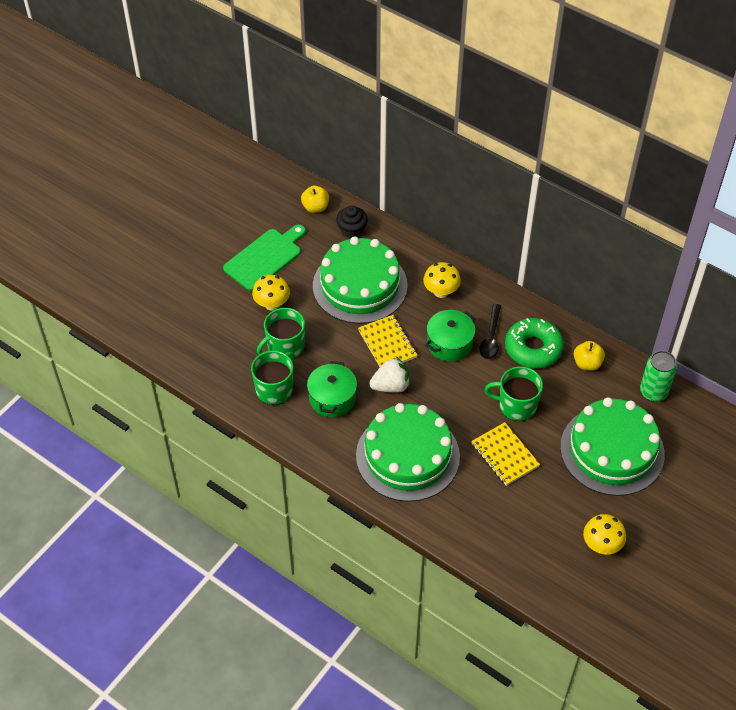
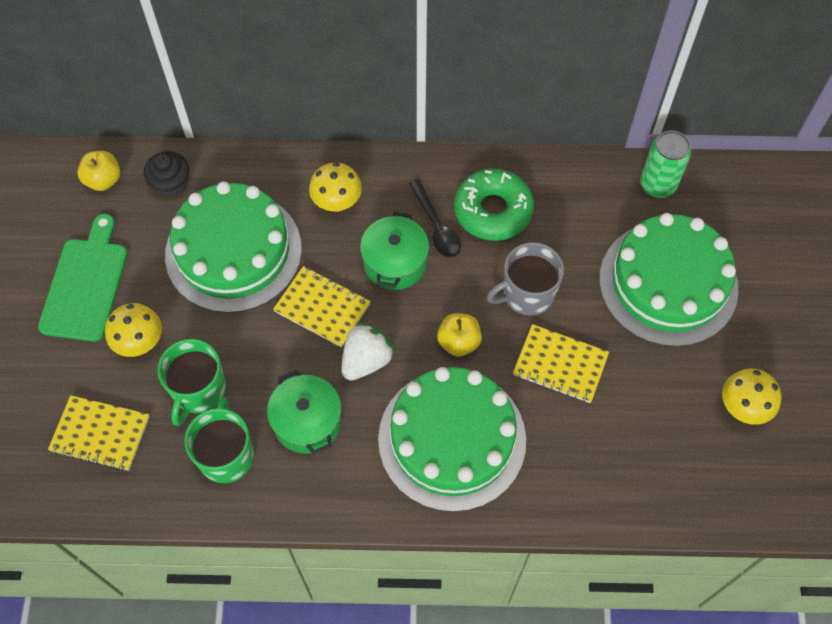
camera: 35 degrees left, 10 degrees up
green mug [485,366,543,421] -> grey mug [487,242,564,316]
yellow apple [574,341,605,371] -> yellow apple moved to [437,313,482,357]
none -> yellow notebook [48,395,149,471]

